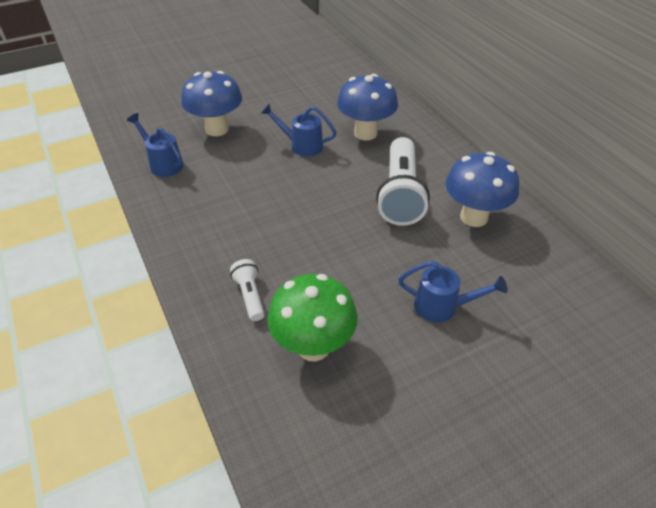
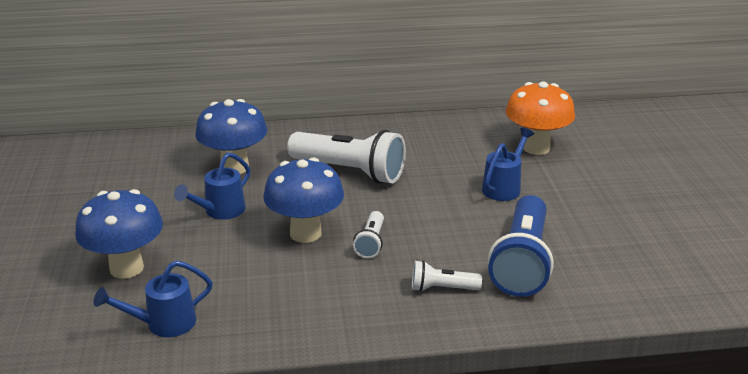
camera: 70 degrees left, 15 degrees down
green mushroom [268,274,358,361] -> blue flashlight [488,195,554,297]
blue mushroom [446,152,519,227] -> blue mushroom moved to [263,158,344,243]
none -> white flashlight [353,211,384,258]
none -> orange mushroom [506,81,575,155]

